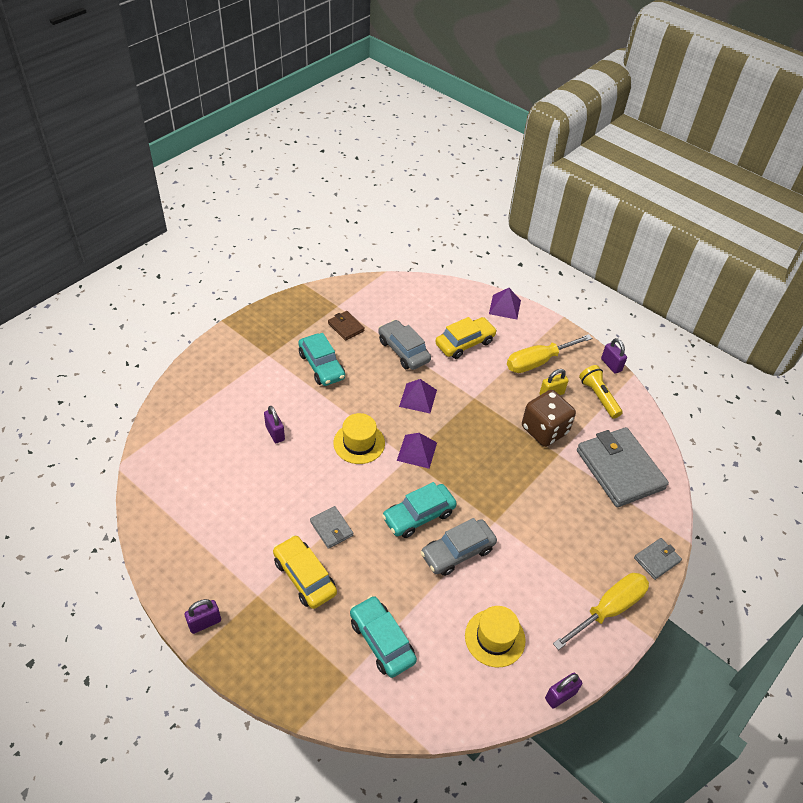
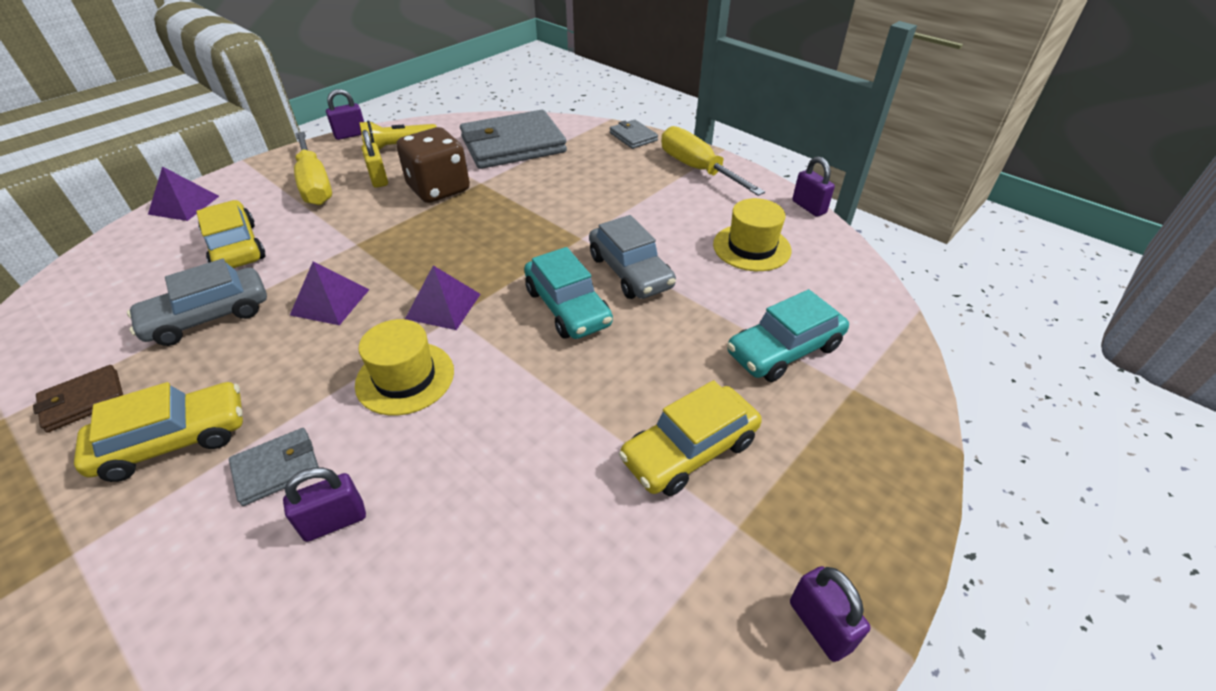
camera: 85 degrees left, 5 degrees down
turquoise car [298,333,345,386] -> yellow car [74,382,243,482]
grey wallet [310,506,353,549] -> grey wallet moved to [229,428,319,506]

